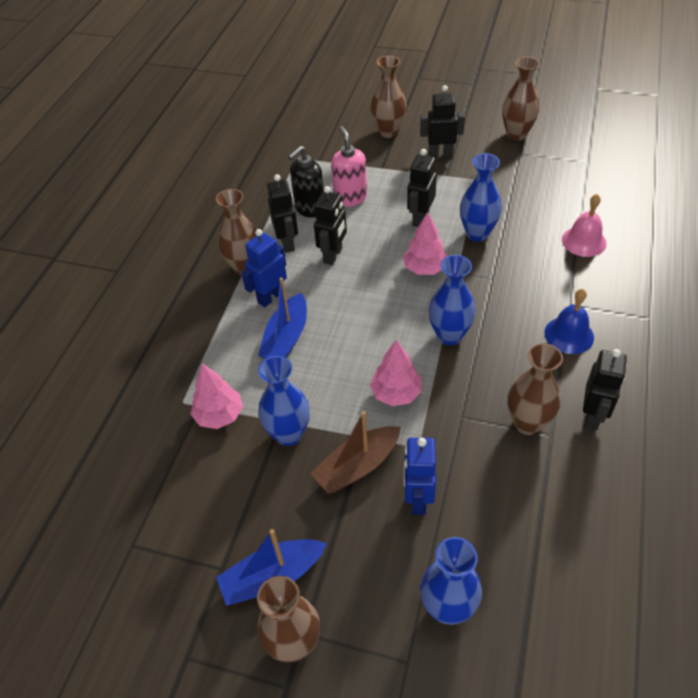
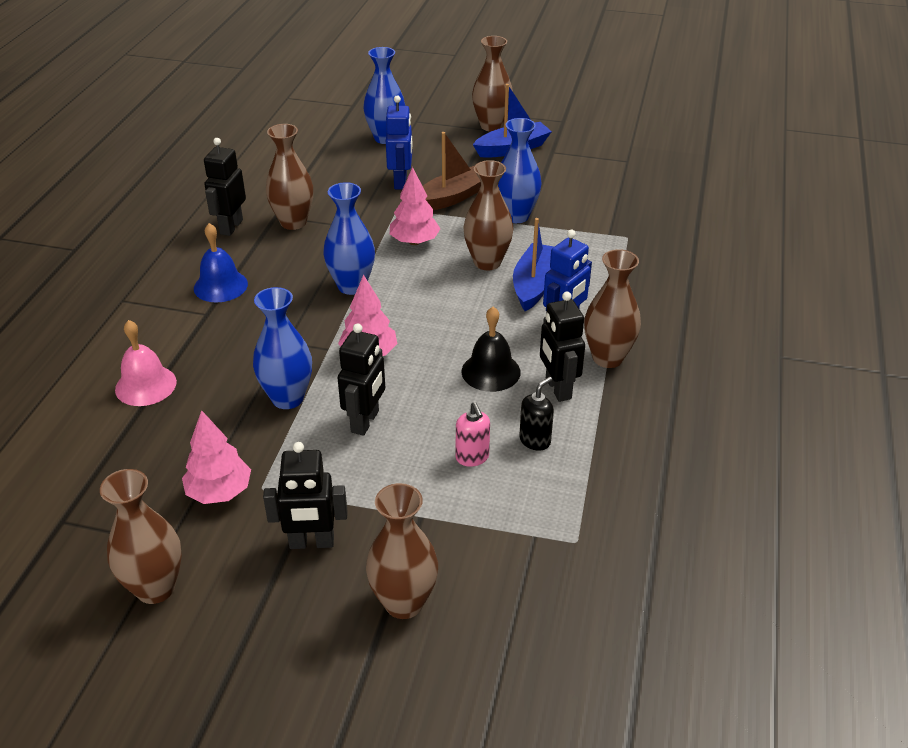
camera: 175 degrees right, 10 degrees down
pink tree [191,363,243,429] -> pink tree moved to [182,410,251,504]
black soap dispenser [288,146,324,217] -> black soap dispenser [519,377,554,451], size x0.64
black robot [314,186,347,265] -> black bell [462,307,521,392]
pink soap dispenser [331,126,367,207] -> pink soap dispenser [456,402,490,467], size x0.64
none -> brown vase [463,160,513,270]

